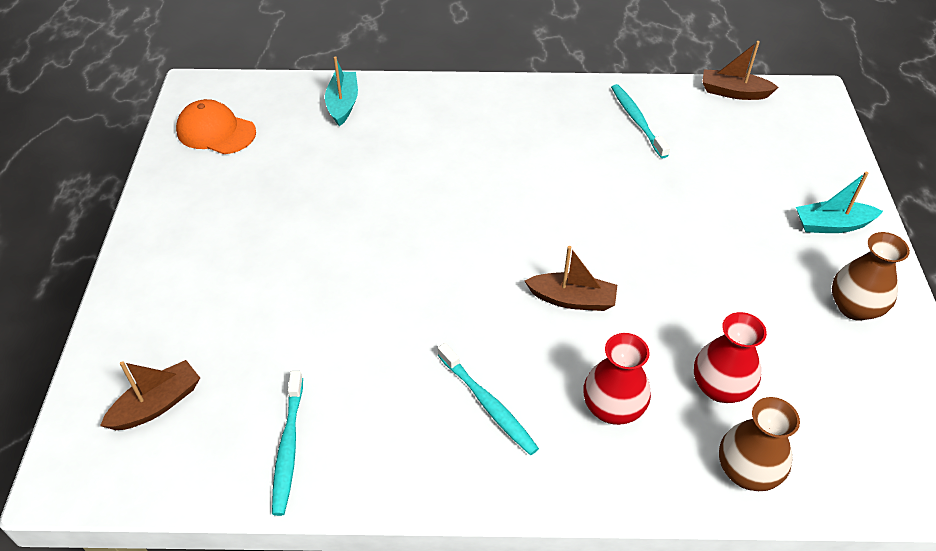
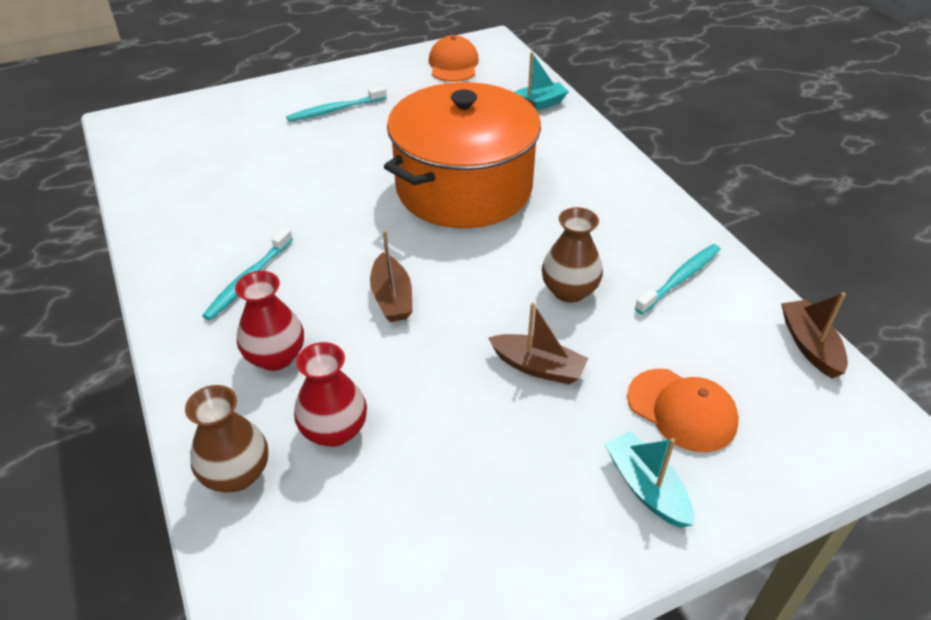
camera: 65 degrees right, 5 degrees down
brown boat [100,360,200,430] -> brown boat moved to [488,303,588,384]
turquoise toothbrush [272,371,303,516] -> turquoise toothbrush moved to [286,86,387,122]
brown vase [832,232,910,321] -> brown vase moved to [542,207,603,303]
none -> orange pot [384,82,541,228]
none -> orange cap [627,369,739,452]

